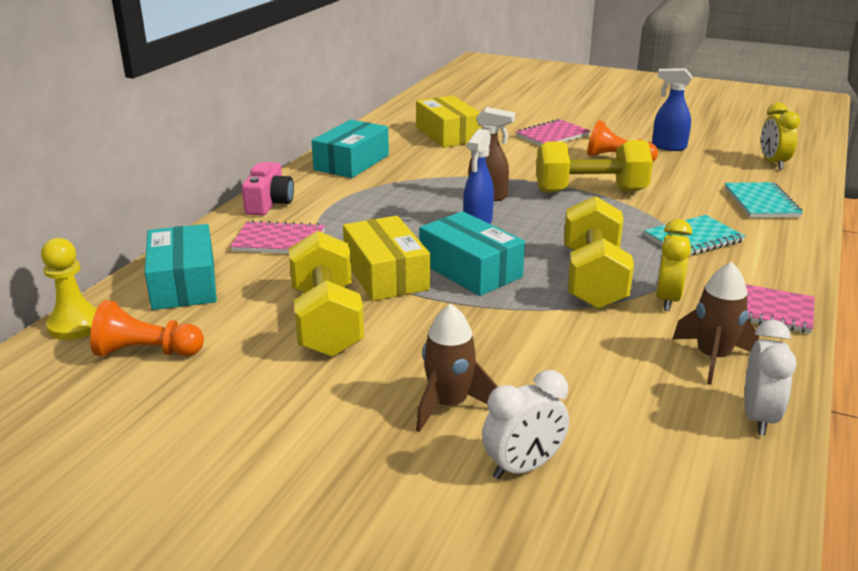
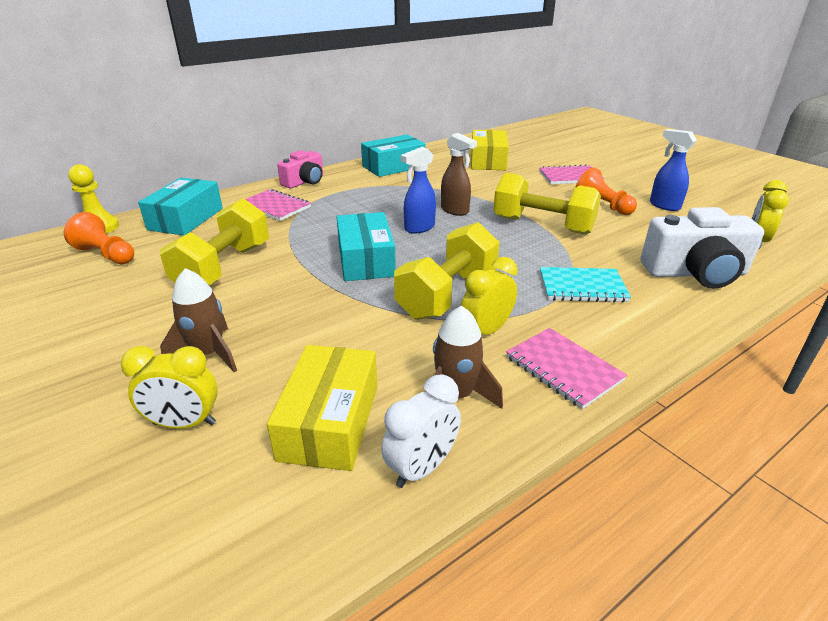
camera: 30 degrees right, 5 degrees up
yellow box [343,216,430,301] -> yellow box moved to [267,345,377,471]
white clock [482,370,569,479] -> yellow clock [121,346,218,429]
turquoise notebook [725,182,803,218] -> white camera [641,207,764,289]

